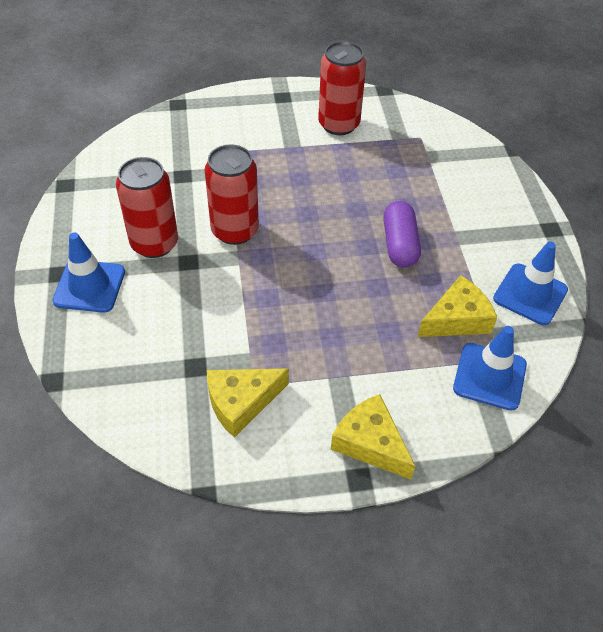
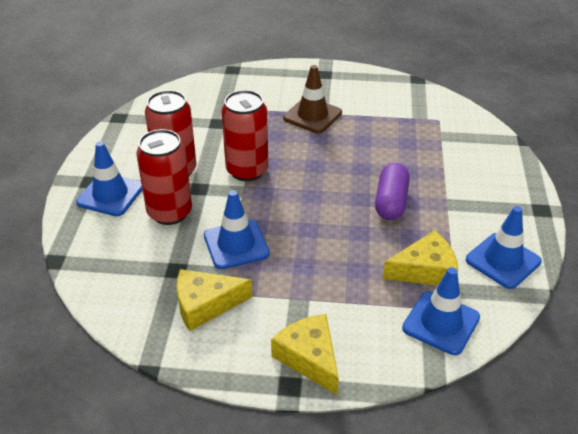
camera: 15 degrees right, 10 degrees down
red can [318,41,366,135] -> red can moved to [136,129,192,225]
none -> blue traffic cone [204,190,270,269]
none -> brown traffic cone [283,65,342,133]

